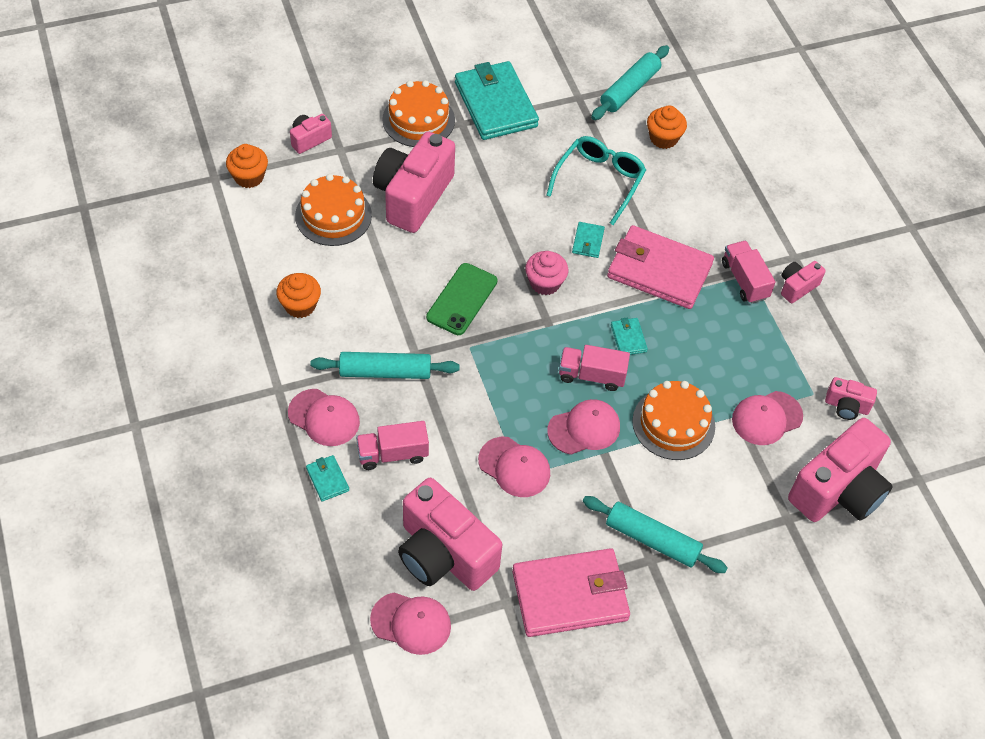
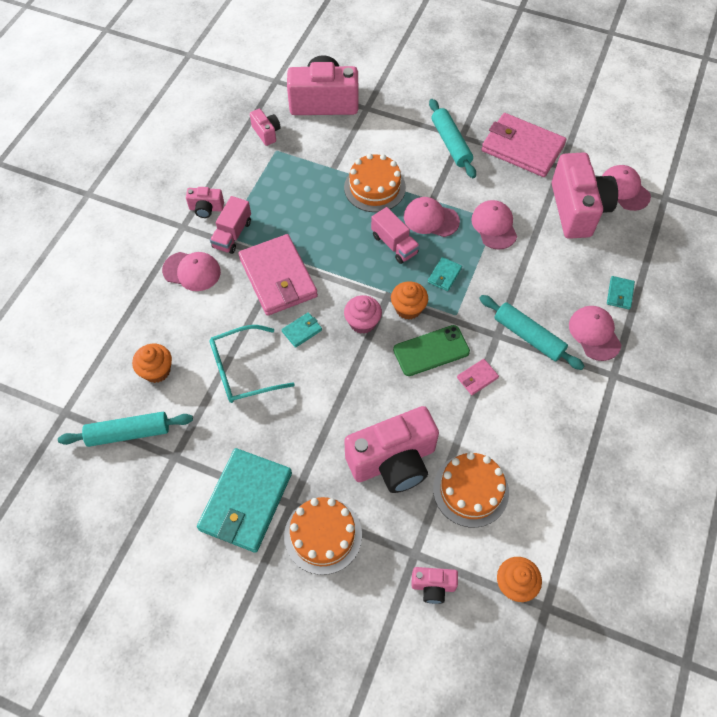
camera: 135 degrees left, 5 degrees up
orange cupcake [276,273,321,318] -> orange cupcake moved to [391,281,428,320]
pink truck [356,421,429,470] -> none
turquoise wallet [611,317,648,355] -> turquoise wallet moved to [428,257,462,291]
pink cap [732,391,803,445] -> pink cap moved to [162,252,221,291]
none -> pink wallet [457,359,499,395]

